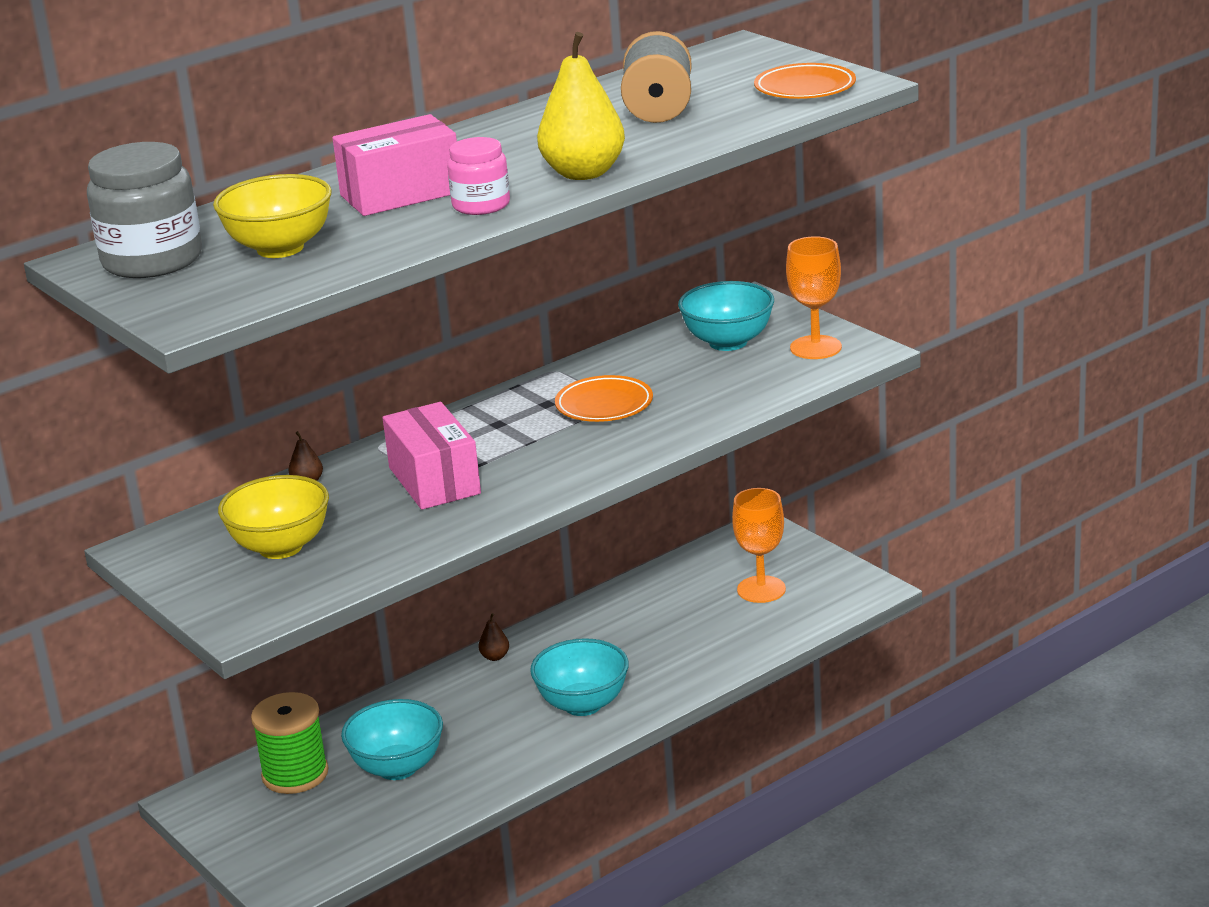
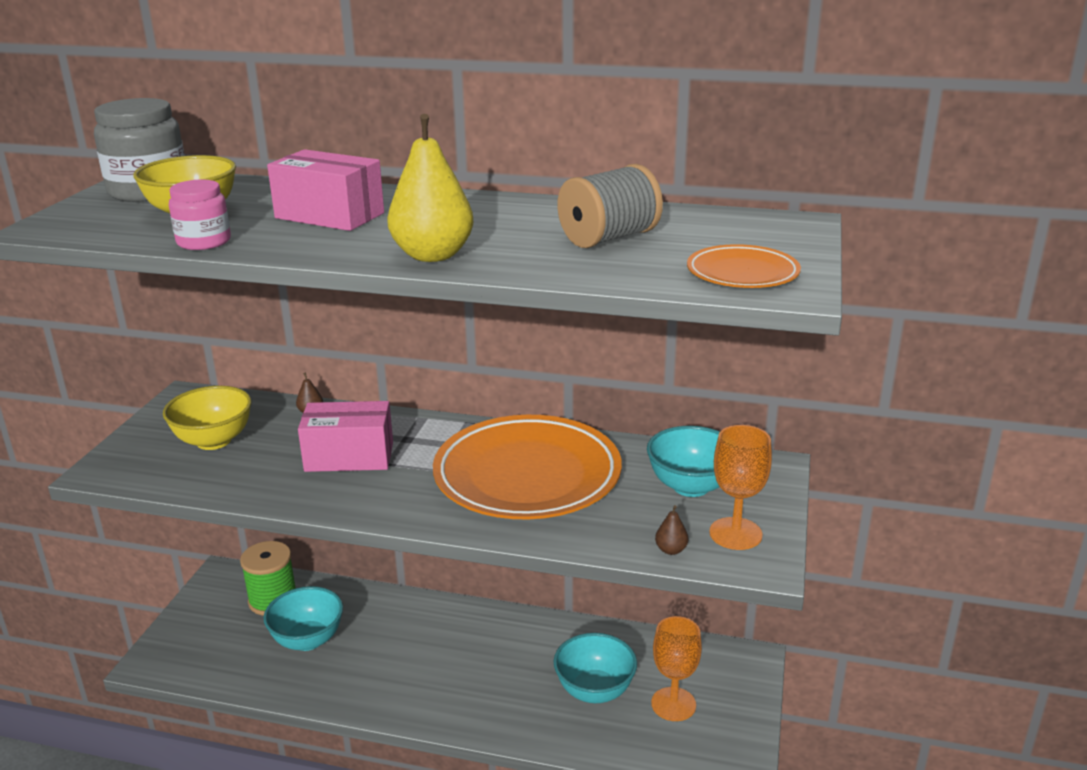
camera: 50 degrees right, 0 degrees up
pink box [382,402,481,510] -> pink box turned 60 degrees clockwise [298,401,393,472]
pink jar [447,137,510,215] -> pink jar moved to [169,179,231,250]
brown pear [478,613,509,661] -> brown pear moved to [655,505,688,555]
turquoise bowl [530,638,629,716] -> turquoise bowl moved to [554,633,637,703]
orange plate [555,375,653,422] -> orange plate [433,415,622,520], size x2.12

